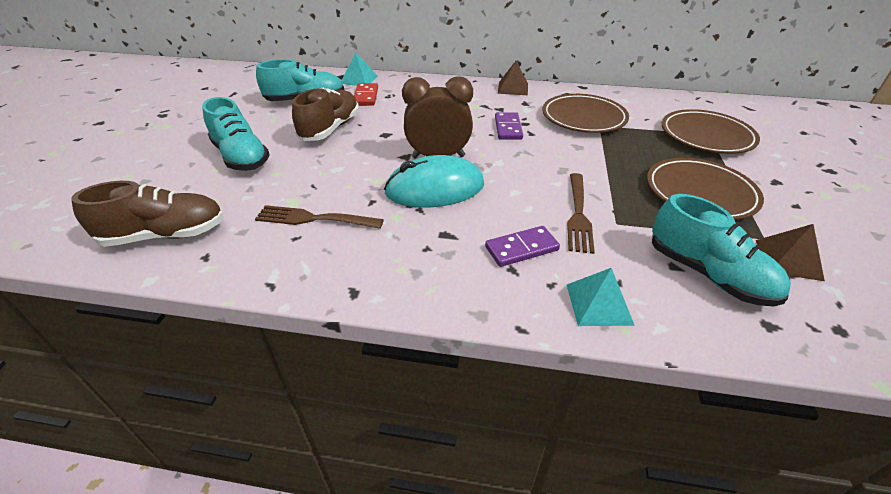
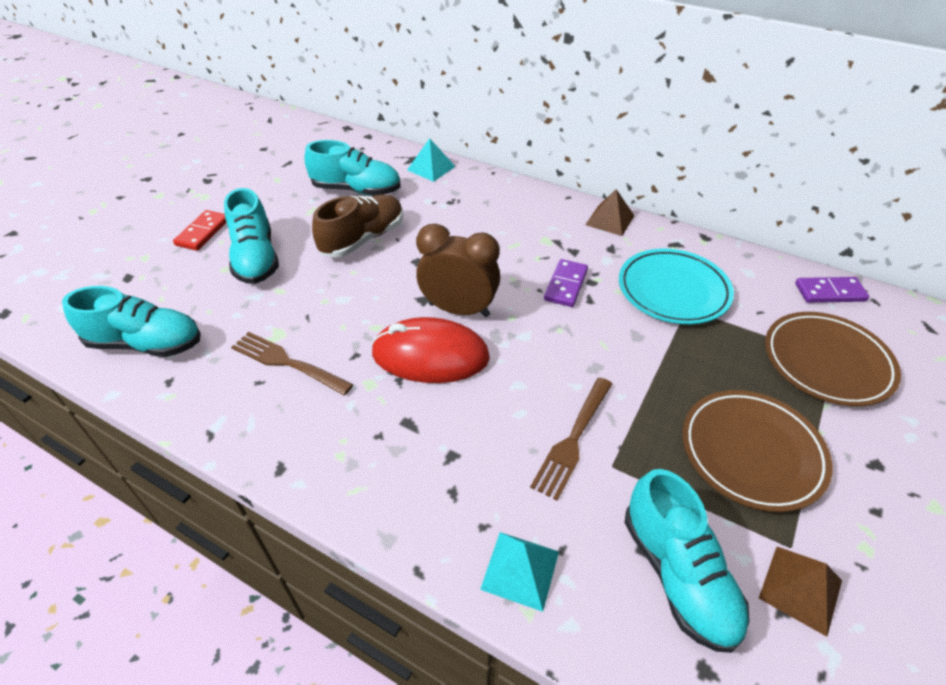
camera: 20 degrees right, 5 degrees up
brown shoe [71,181,224,247] -> turquoise shoe [62,286,201,357]
red domino [354,83,378,106] -> red domino moved to [173,210,227,251]
turquoise mouse [384,155,484,208] -> red mouse [371,317,490,383]
purple domino [485,226,560,267] -> purple domino moved to [795,277,869,303]
brown plate [542,94,629,133] -> turquoise plate [619,249,734,324]

